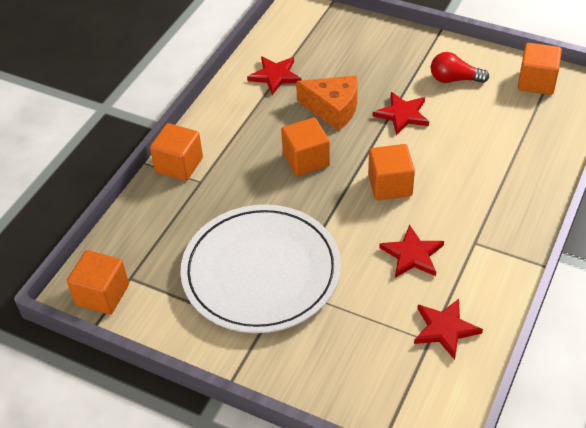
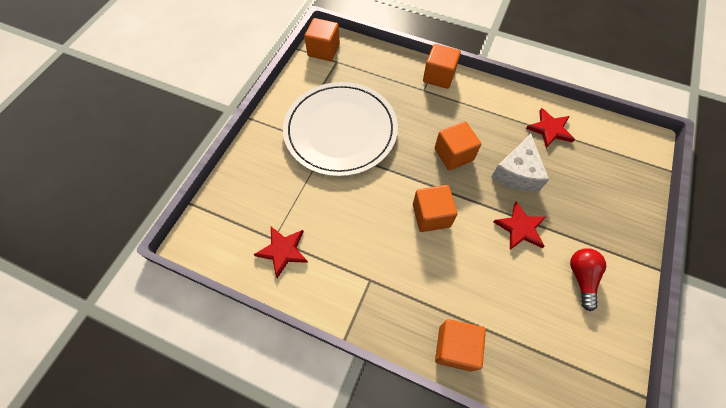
camera: 85 degrees right, 15 degrees up
orange cheese [296,76,358,131] -> white cheese [491,134,549,191]
red star [379,225,444,278] -> none
orange cube [518,43,562,95] -> orange cube moved to [435,319,486,372]

